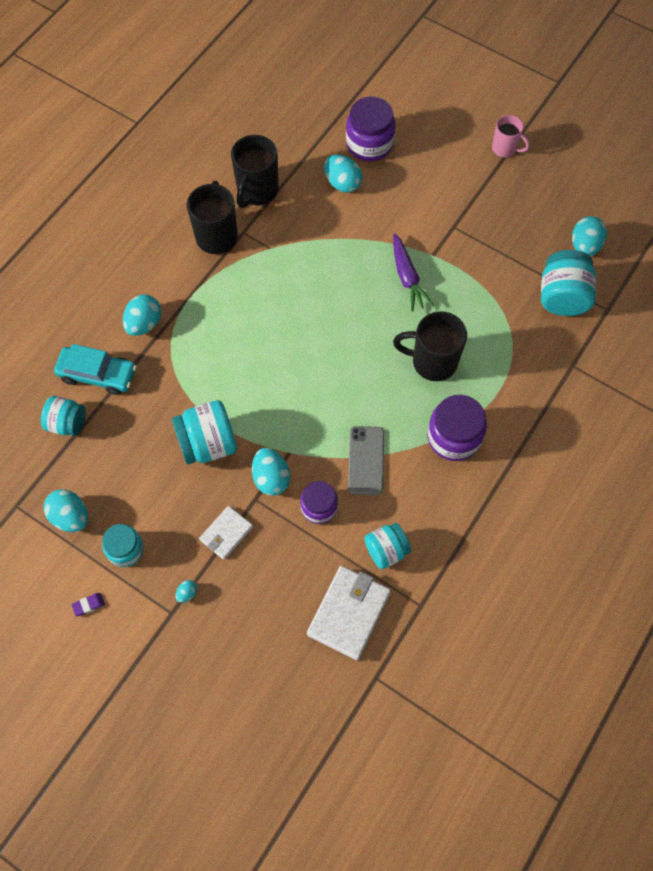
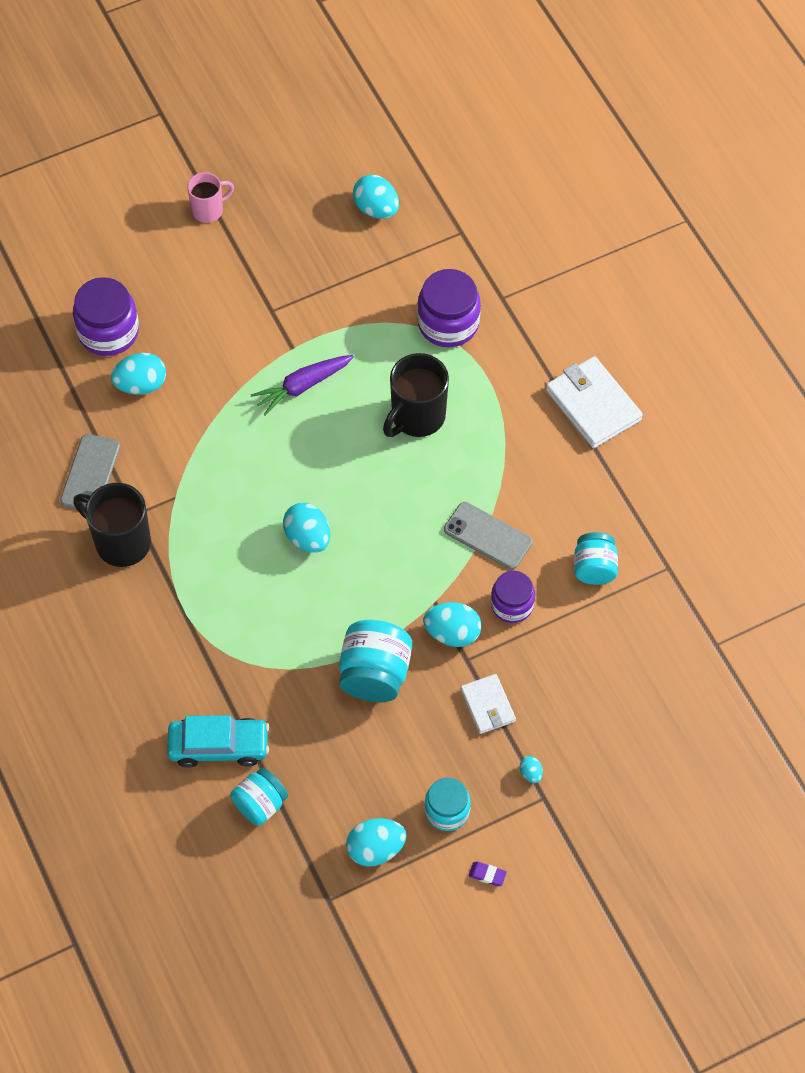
camera: 60 degrees left, 5 degrees down
turquoise car [54,344,137,395] -> turquoise car turned 45 degrees clockwise [167,715,269,768]
purple eraser [71,593,105,616] -> purple eraser turned 75 degrees counterclockwise [468,862,507,886]
turquoise egg [123,295,161,336] -> turquoise egg moved to [283,503,330,553]
black mug [231,135,279,208] -> grey phone [60,434,120,509]
white wallet [307,566,391,660] -> white wallet moved to [546,356,643,448]
purple carrot [393,233,434,311] -> purple carrot turned 135 degrees clockwise [251,355,354,416]
purple jar [427,395,487,461] -> purple jar moved to [417,269,481,347]
turquoise jar [541,250,596,316] -> none

